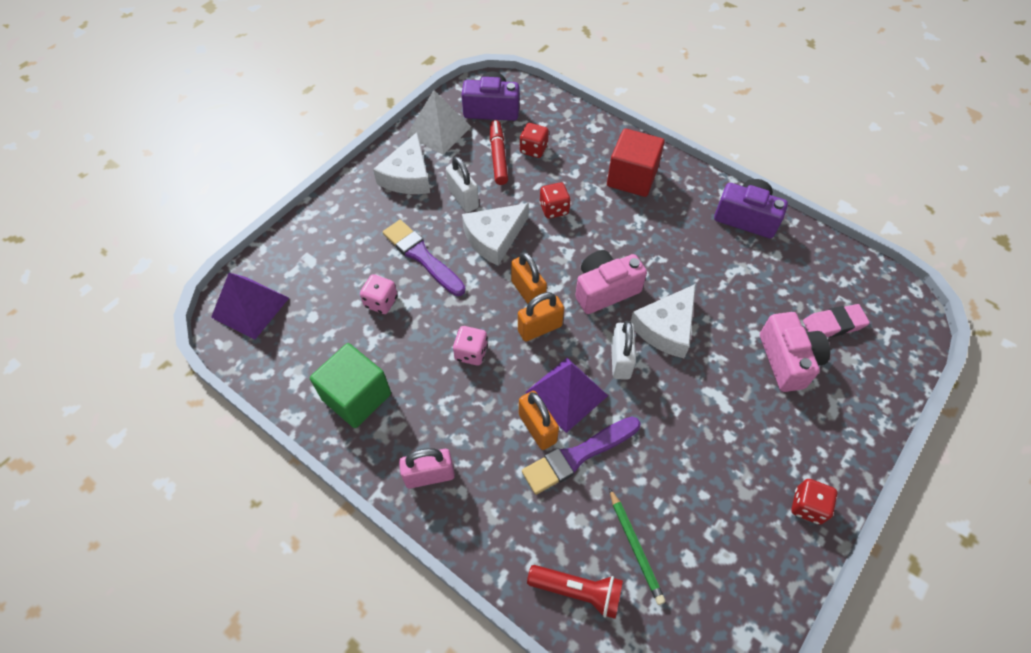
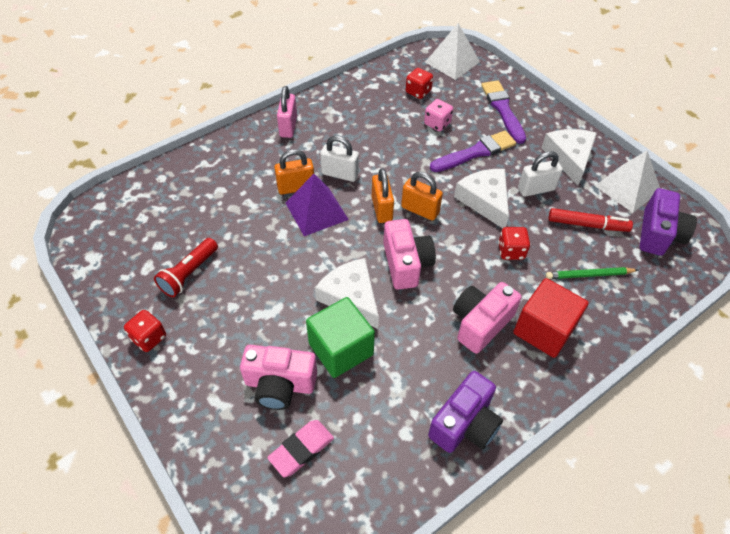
camera: 105 degrees right, 5 degrees down
purple pyramid [211,273,289,340] -> white pyramid [425,23,480,80]
green cube [310,343,391,428] -> green cube moved to [306,297,375,378]
white cheese [373,132,430,194] -> white cheese turned 60 degrees clockwise [541,129,597,185]
pink dice [453,326,488,365] -> none
orange padlock [511,252,547,304] -> orange padlock turned 45 degrees clockwise [401,172,443,221]
red dice [520,123,549,158] -> red dice moved to [406,68,433,99]
purple brush [522,417,640,495] -> purple brush moved to [481,80,526,144]
red flashlight [527,565,623,619] -> red flashlight moved to [154,238,218,297]
green pencil [609,488,666,605] -> green pencil moved to [546,267,638,279]
white padlock [611,321,636,380] -> white padlock moved to [320,136,359,182]
pink eraser [803,304,870,338] -> pink eraser turned 45 degrees clockwise [267,420,334,477]
none -> pink camera [453,282,522,354]

